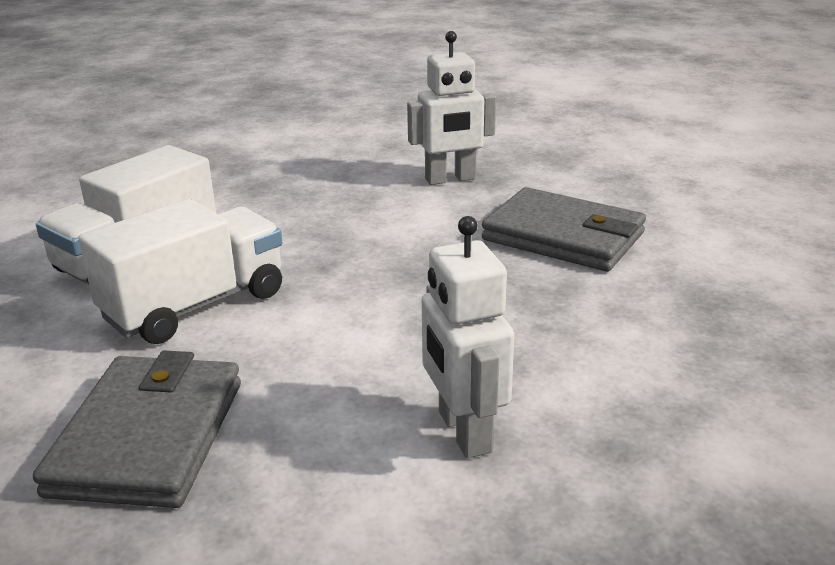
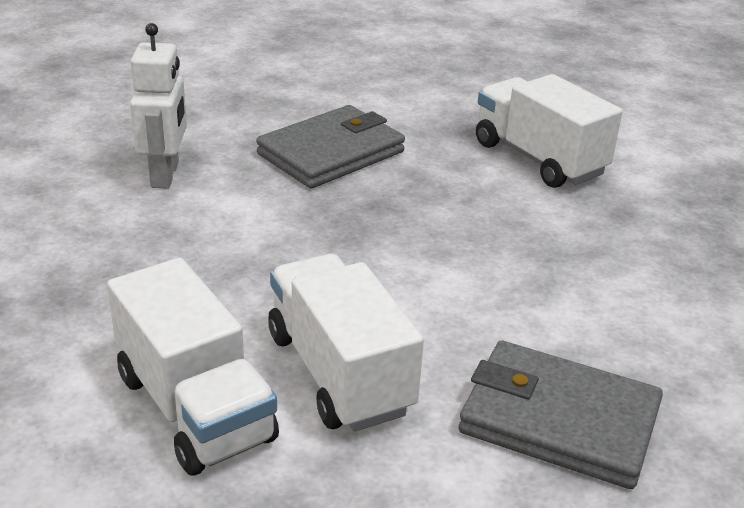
camera: 75 degrees left, 5 degrees up
white robot [422,216,514,458] -> none
none -> white truck [476,74,623,188]

